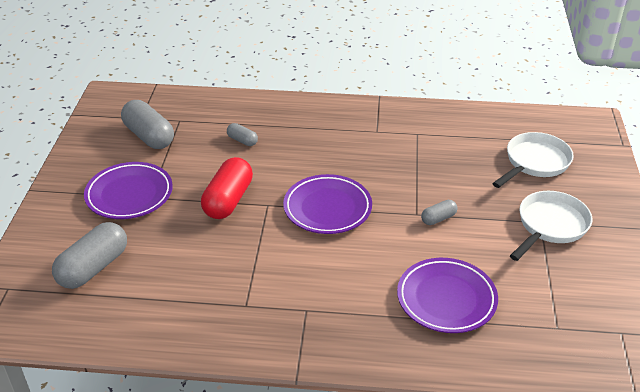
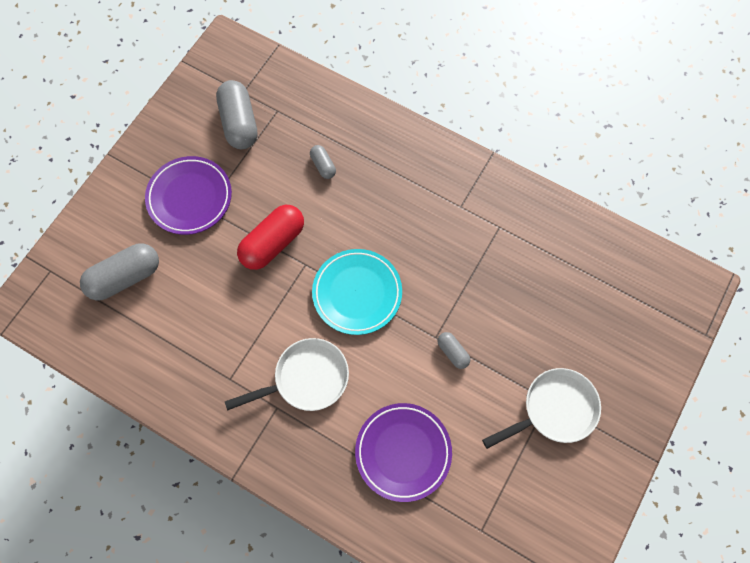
camera: 25 degrees right, 30 degrees up
purple plate [283,174,372,234] -> turquoise plate [312,249,402,335]
grey capsule [421,200,457,225] -> grey capsule turned 60 degrees clockwise [437,332,470,369]
white pan [492,132,574,188] -> white pan moved to [225,338,349,411]

